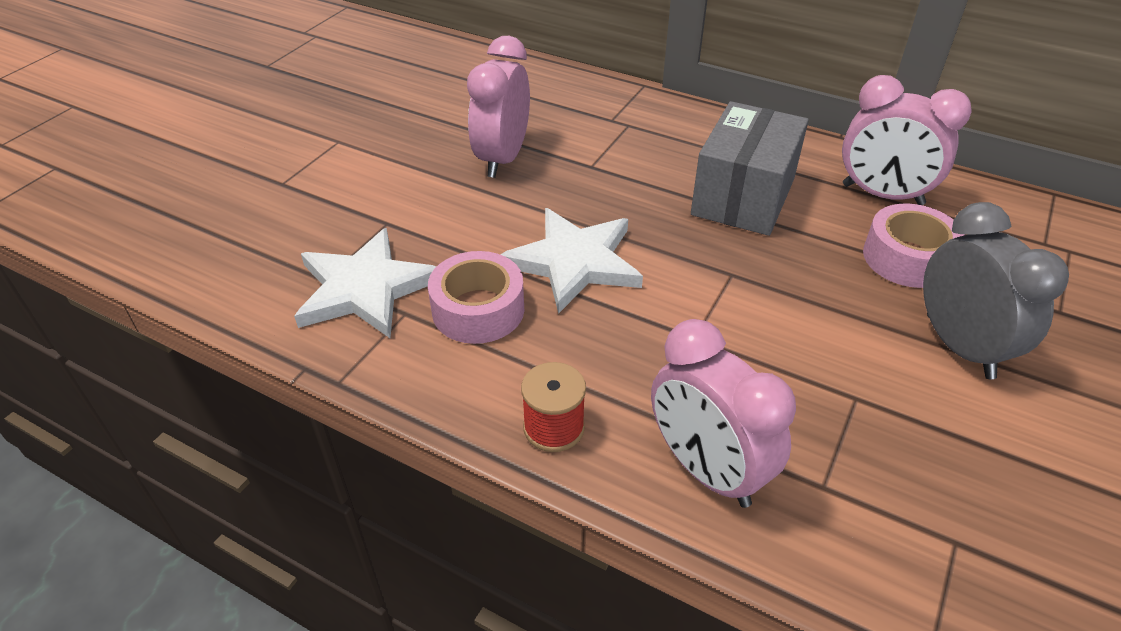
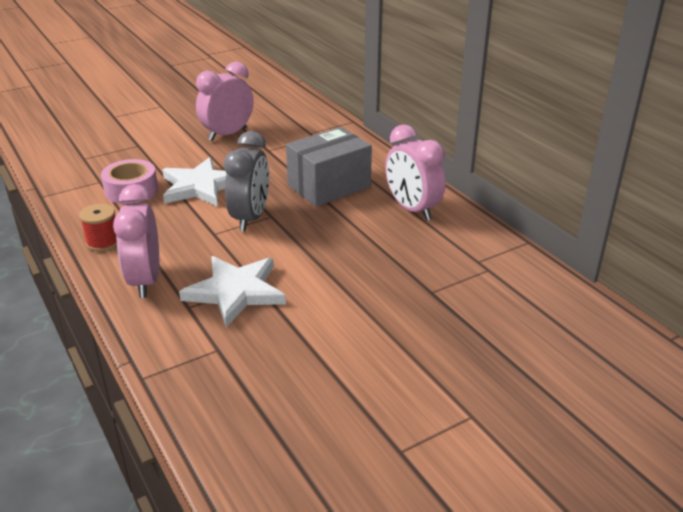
camera: 30 degrees right, 10 degrees down
white star [294,228,436,338] -> white star moved to [179,256,286,328]
pink tape [863,204,965,288] -> none
grey clock [923,202,1069,379] -> grey clock moved to [224,131,269,231]

